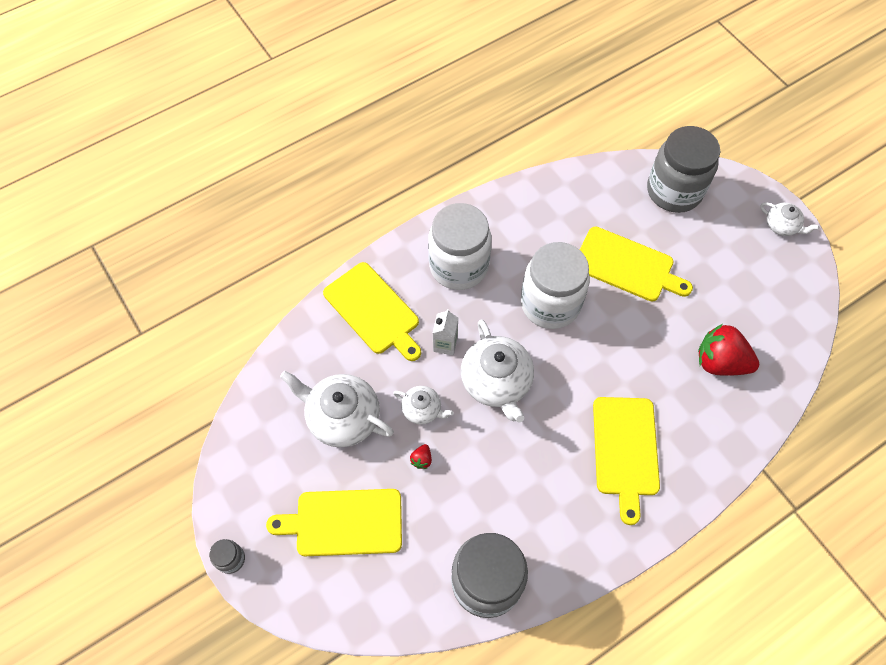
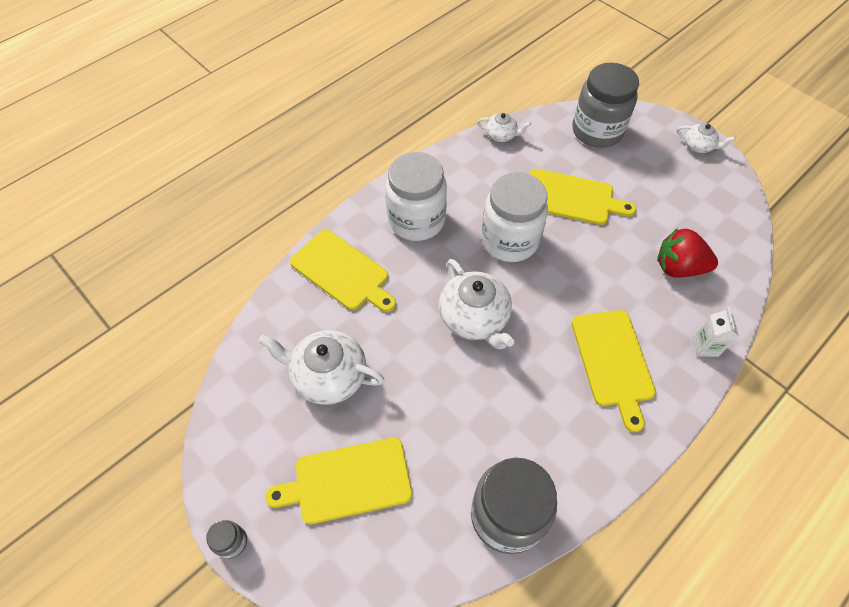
camera: 10 degrees left, 5 degrees down
white teapot [393,386,454,425] -> white teapot moved to [477,113,531,142]
red strawberry [410,444,432,469] -> none
white carton [433,309,458,355] -> white carton moved to [693,308,739,357]

